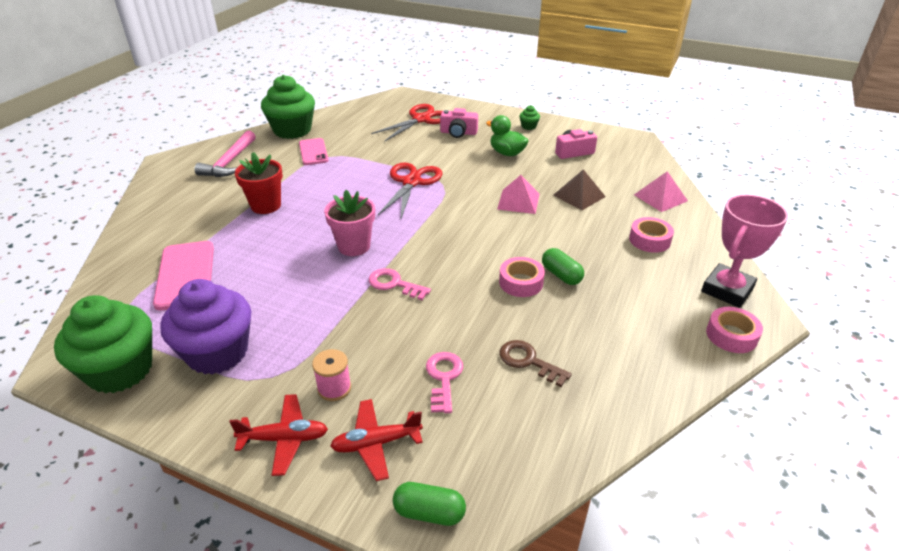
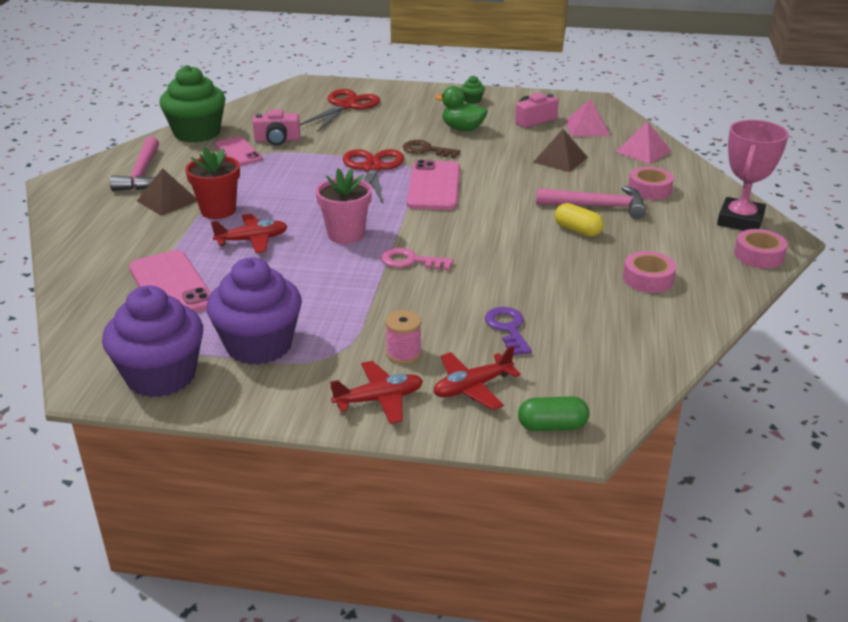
camera: 15 degrees left, 5 degrees down
green cupcake [54,295,152,393] -> purple cupcake [102,286,203,397]
pink key [426,352,463,413] -> purple key [485,307,532,355]
pink camera [440,108,478,138] -> pink camera moved to [253,110,300,145]
pink pyramid [497,175,539,214] -> pink pyramid moved to [565,99,610,137]
pink tape [499,257,545,297] -> pink tape moved to [623,251,676,293]
brown key [499,340,572,387] -> brown key moved to [403,140,461,158]
green capsule [542,248,584,285] -> yellow capsule [555,203,604,237]
none -> brown pyramid [137,168,197,216]
none -> red plane [211,214,288,253]
none -> pink phone [407,160,460,210]
none -> pink hammer [536,186,646,219]

